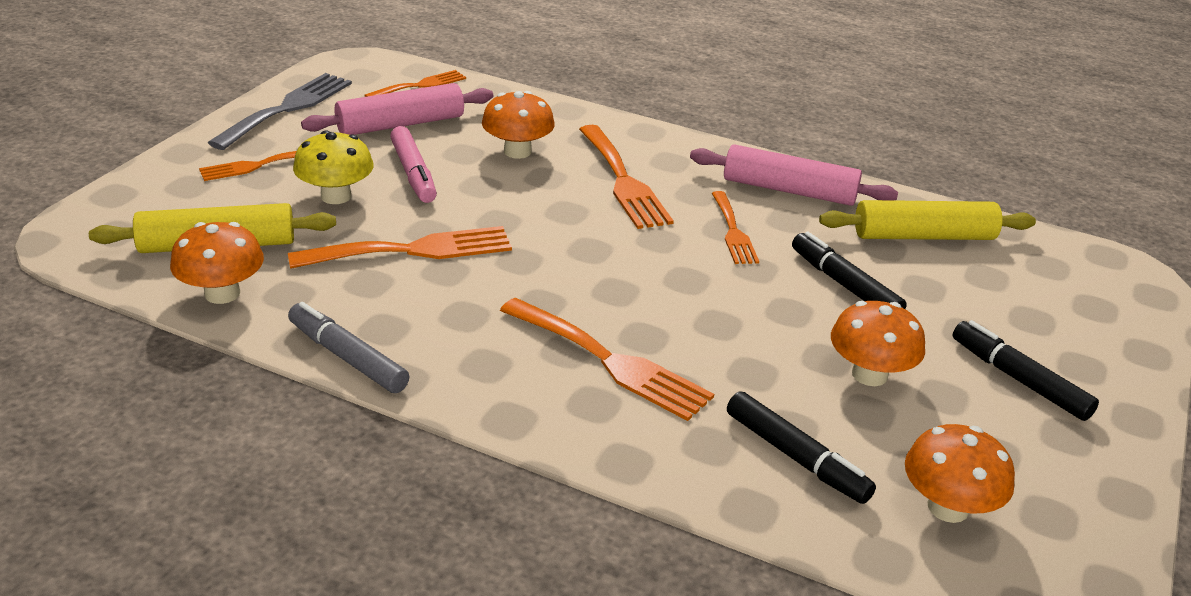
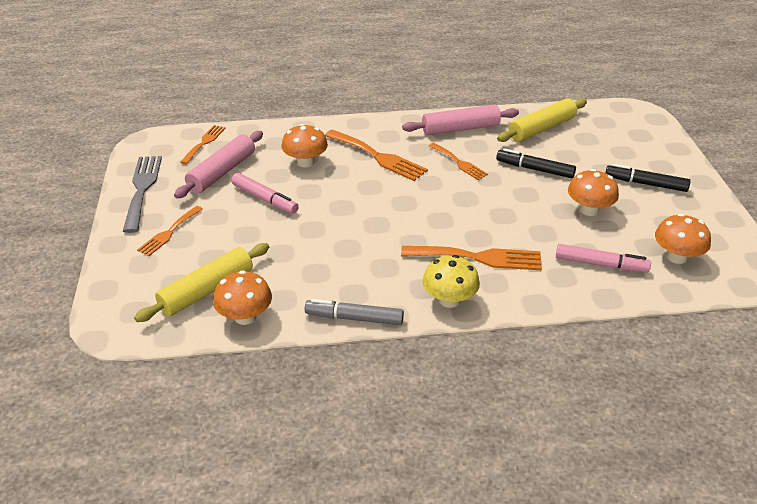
camera: 30 degrees left, 5 degrees up
orange fork [288,226,512,269] -> none
yellow mushroom [293,130,374,204] -> yellow mushroom moved to [423,255,480,308]
black marker [727,391,876,504] -> pink marker [556,244,651,272]

